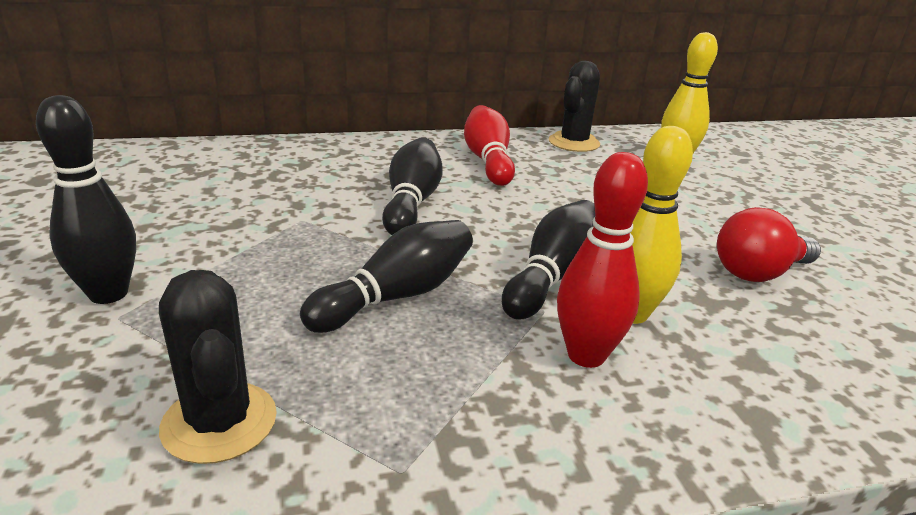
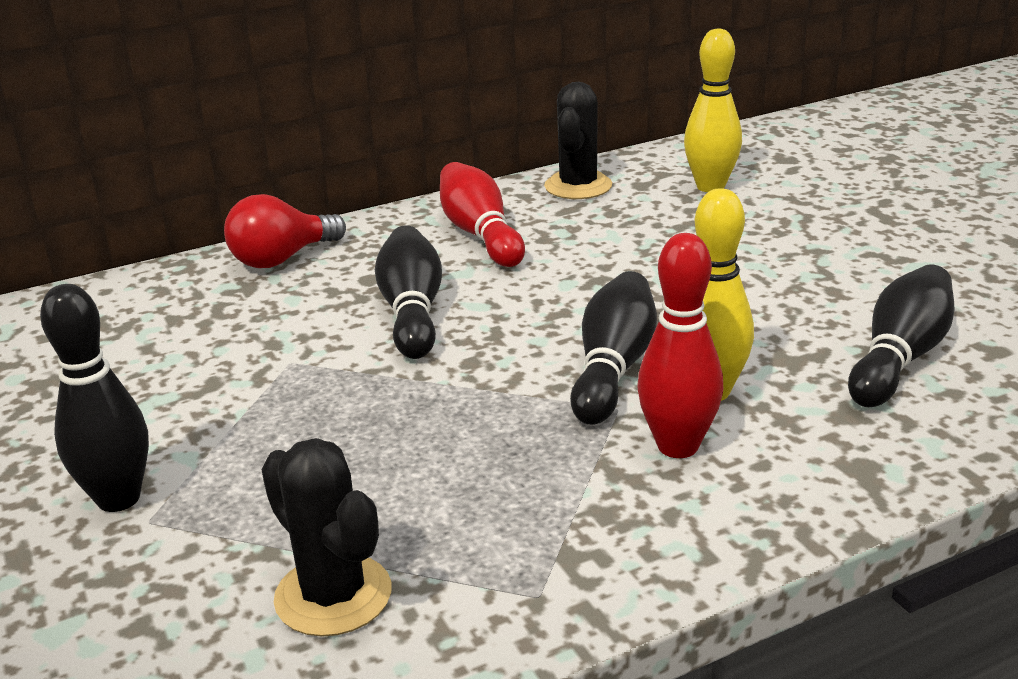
camera: 10 degrees left, 0 degrees up
black bowling pin [300,220,473,333] -> black bowling pin moved to [848,265,955,407]
red light bulb [717,207,821,282] -> red light bulb moved to [224,194,346,268]

